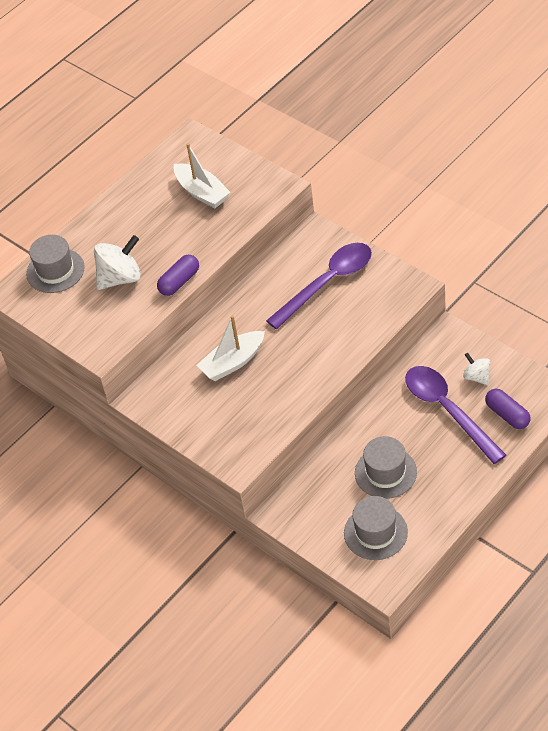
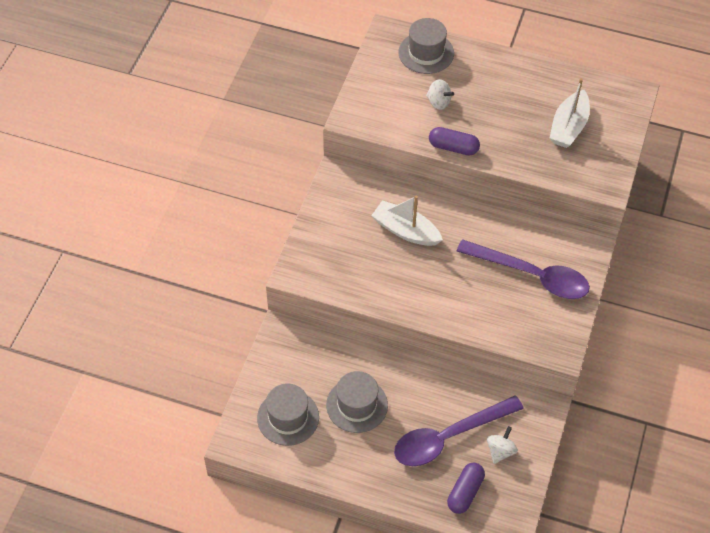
camera: 60 degrees right, 5 degrees up
white spinning top [94,235,141,290] -> white spinning top [426,79,454,110], size x0.57
purple spoon [405,366,506,464] -> purple spoon turned 150 degrees counterclockwise [394,395,524,466]

